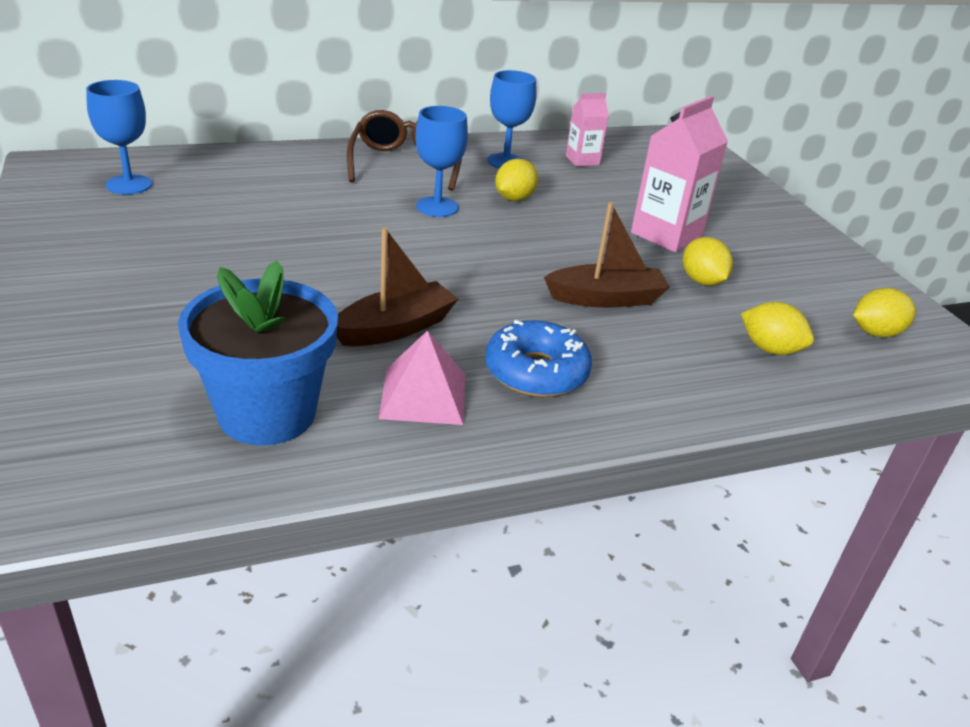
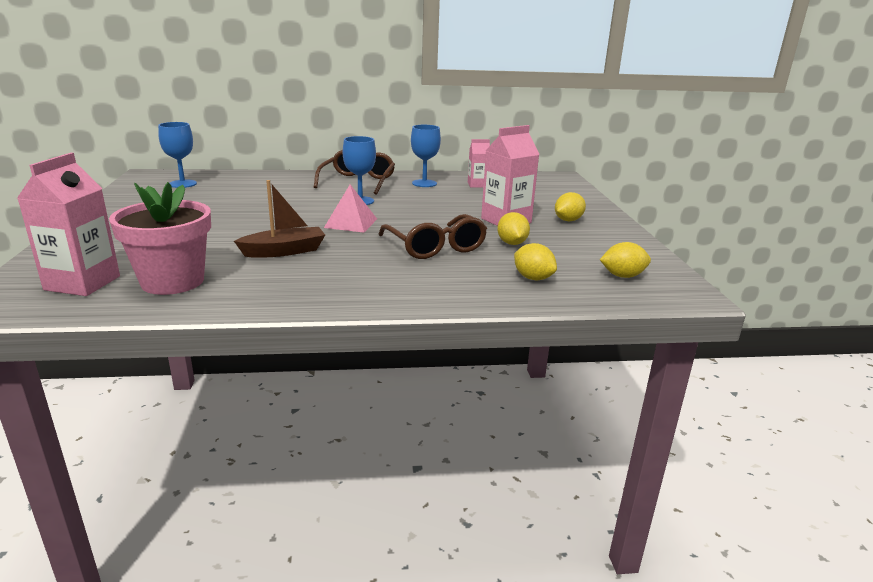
camera: 15 degrees right, 10 degrees down
blue flower pot [178,260,338,445] -> pink flower pot [109,182,211,295]
pink pyramid [379,330,465,425] -> pink pyramid moved to [324,184,377,232]
blue donut [485,320,592,397] -> none
yellow lemon [495,159,538,201] -> yellow lemon moved to [555,192,586,221]
brown boat [544,202,670,308] -> brown glasses [378,214,487,259]
none -> pink carton [17,153,120,296]

